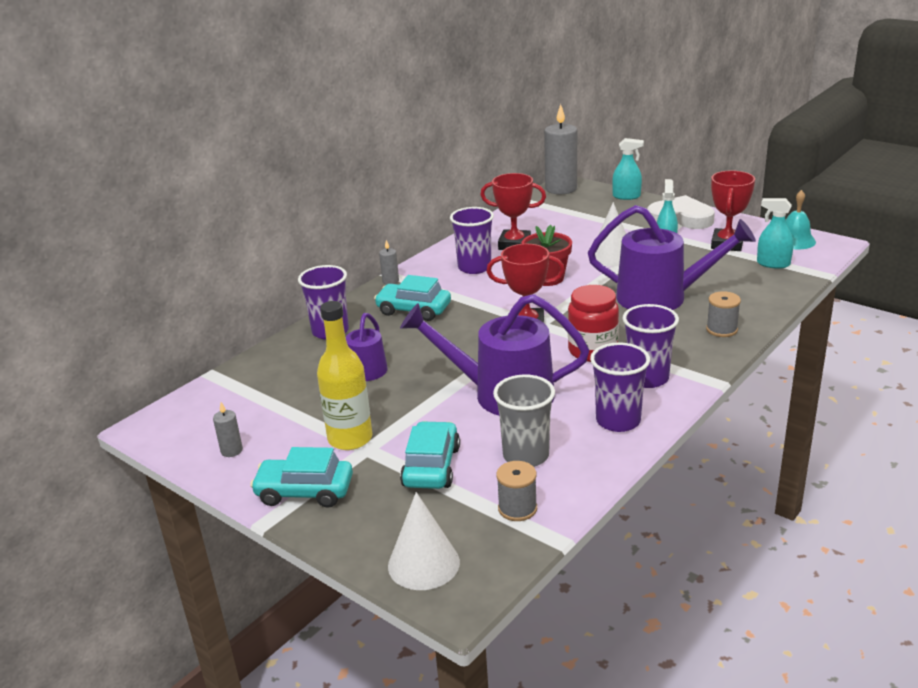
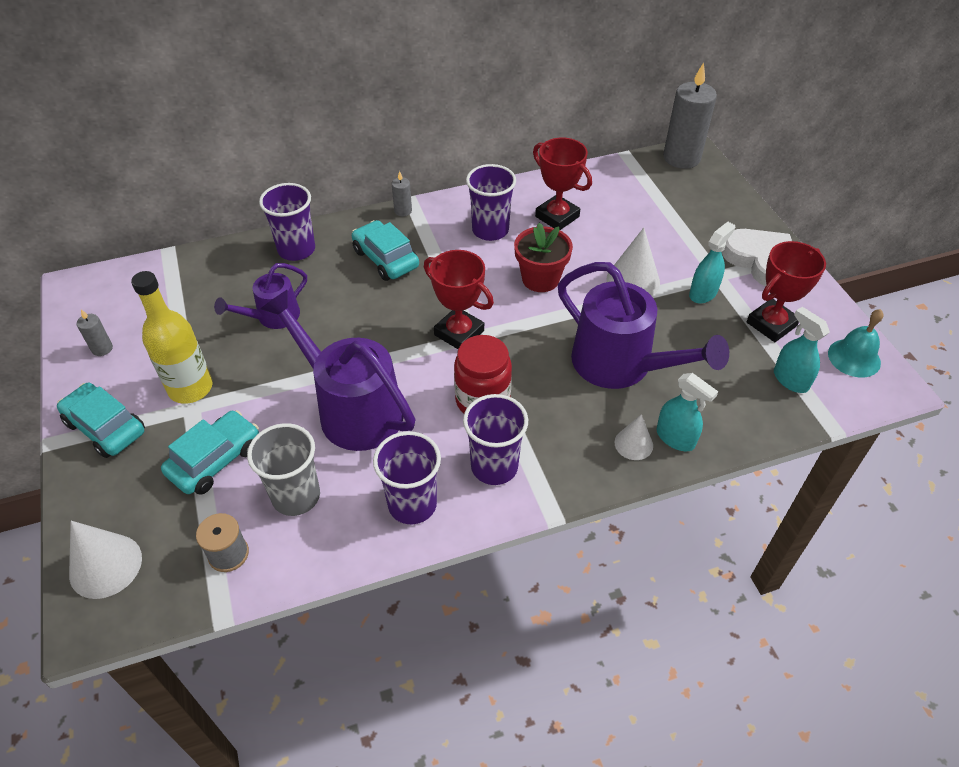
camera: 30 degrees right, 20 degrees up
turquoise spray bottle [612,138,644,200] -> turquoise spray bottle moved to [656,373,718,451]
grey spool [706,291,741,337] -> white cone [614,414,653,460]

